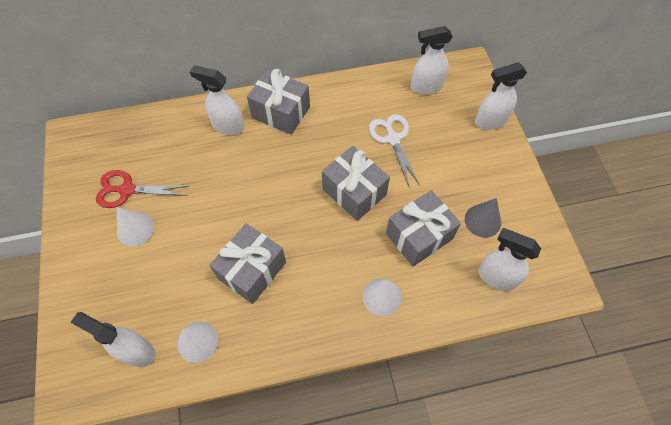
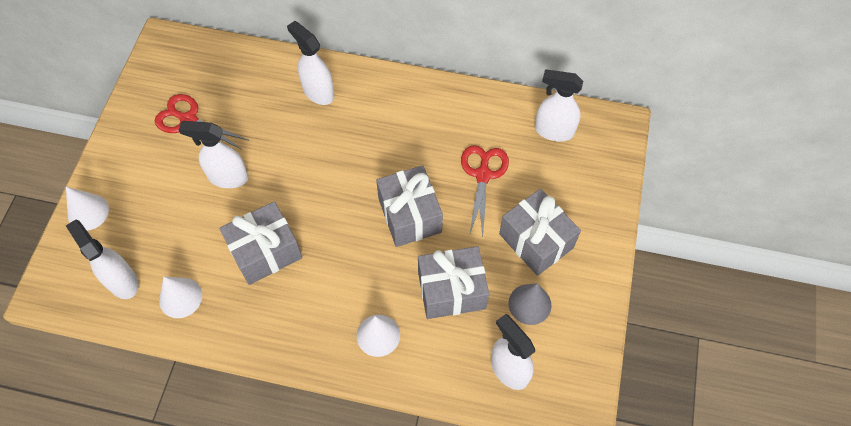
camera: 25 degrees right, 0 degrees up
white cone [117,207,154,246] -> white cone moved to [66,187,109,231]
grey gift [247,69,310,135] -> grey gift moved to [499,189,581,276]
white scissors [369,114,420,189] -> red scissors [461,145,509,236]
white spray bottle [475,62,527,130] -> white spray bottle moved to [179,121,248,188]

